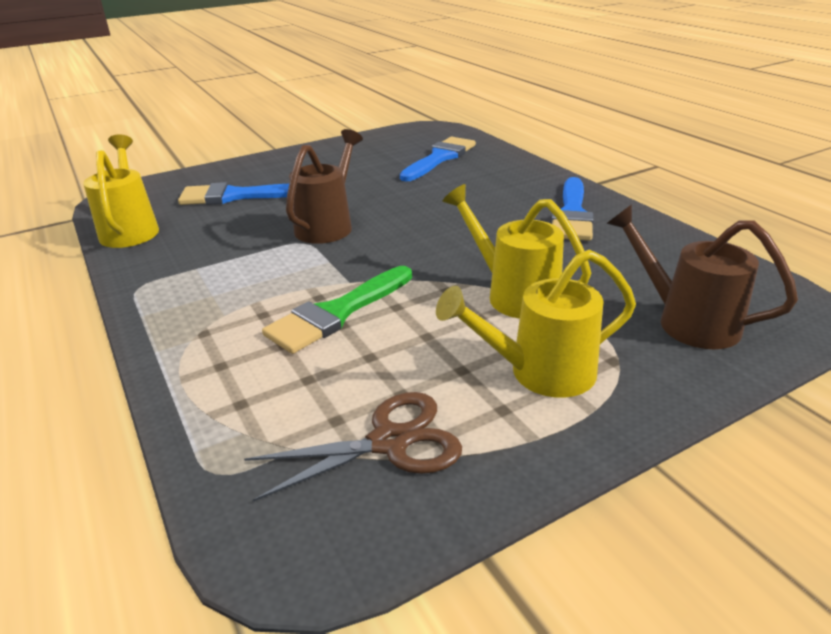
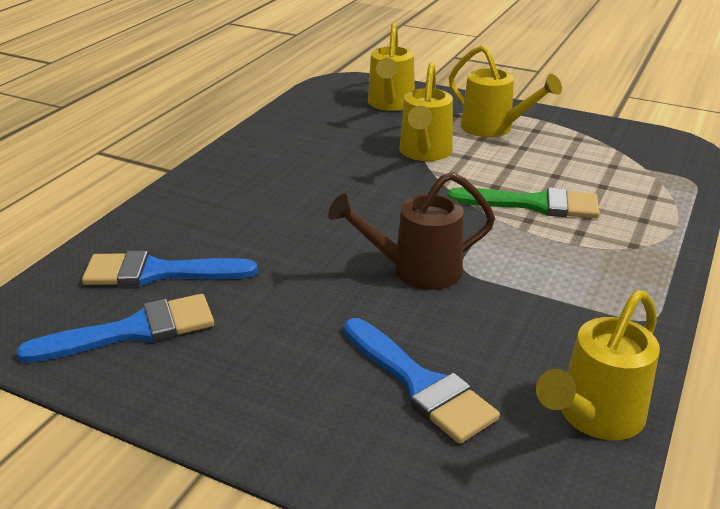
camera: 125 degrees left, 0 degrees up
brown scissors [244,392,462,502] -> none
blue brush [551,177,594,241] -> blue brush moved to [17,294,214,363]
brown watering can [606,204,798,349] -> yellow watering can [368,23,415,111]

